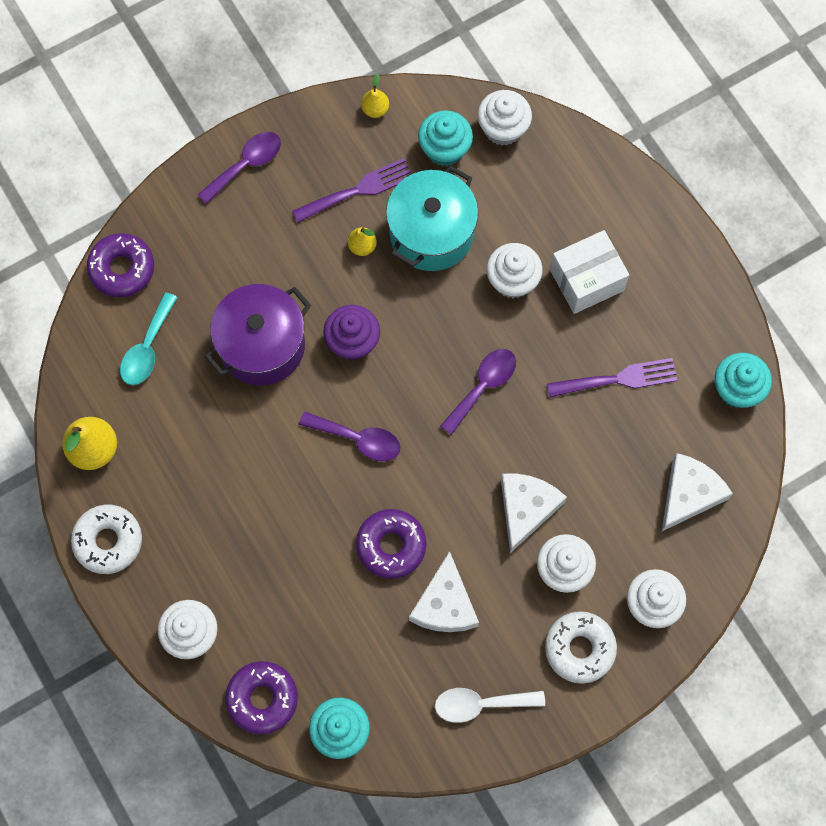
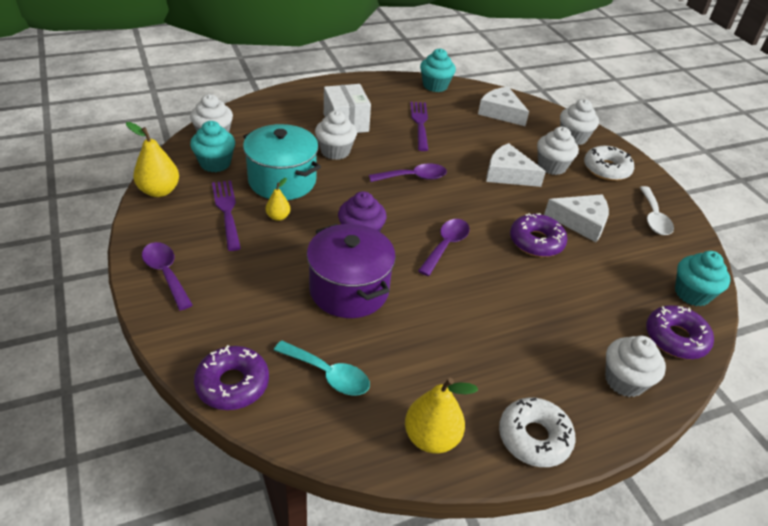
camera: 85 degrees left, 30 degrees down
yellow pear [361,74,389,118] -> yellow pear [126,122,179,197], size x1.78
purple spoon [440,349,516,435] -> purple spoon turned 120 degrees clockwise [369,164,447,182]

